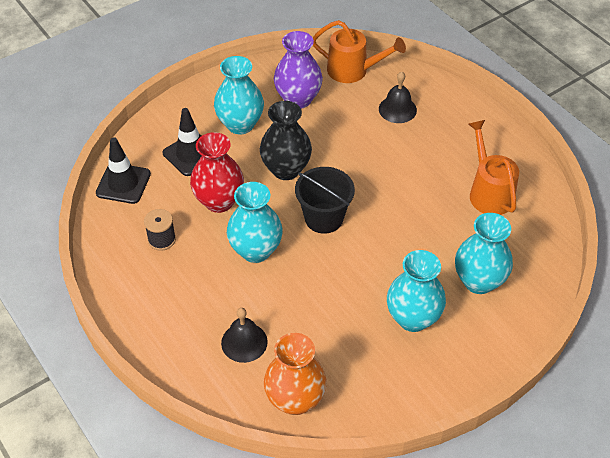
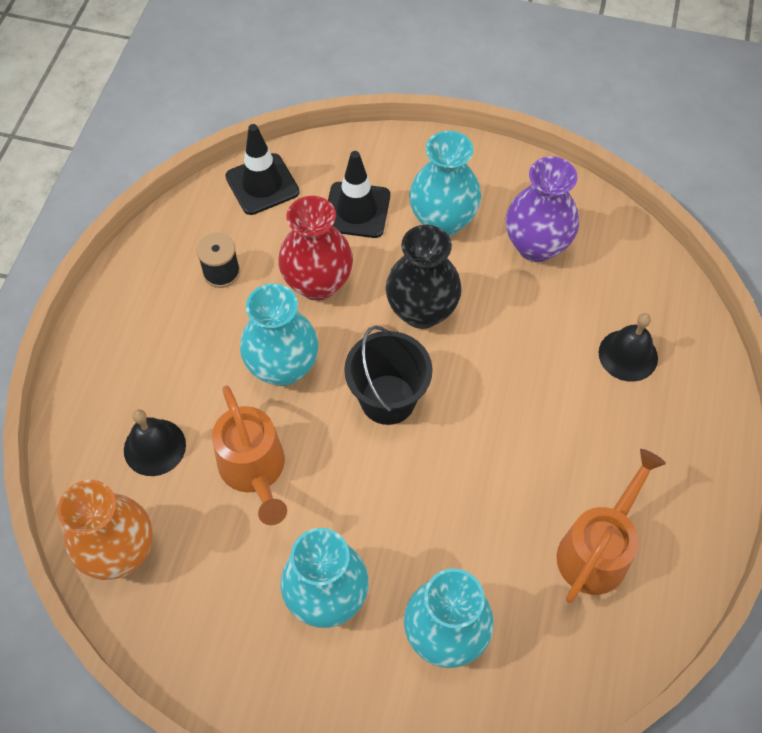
camera: 50 degrees right, 10 degrees up
orange watering can [313,20,406,83] -> orange watering can moved to [212,385,287,525]

